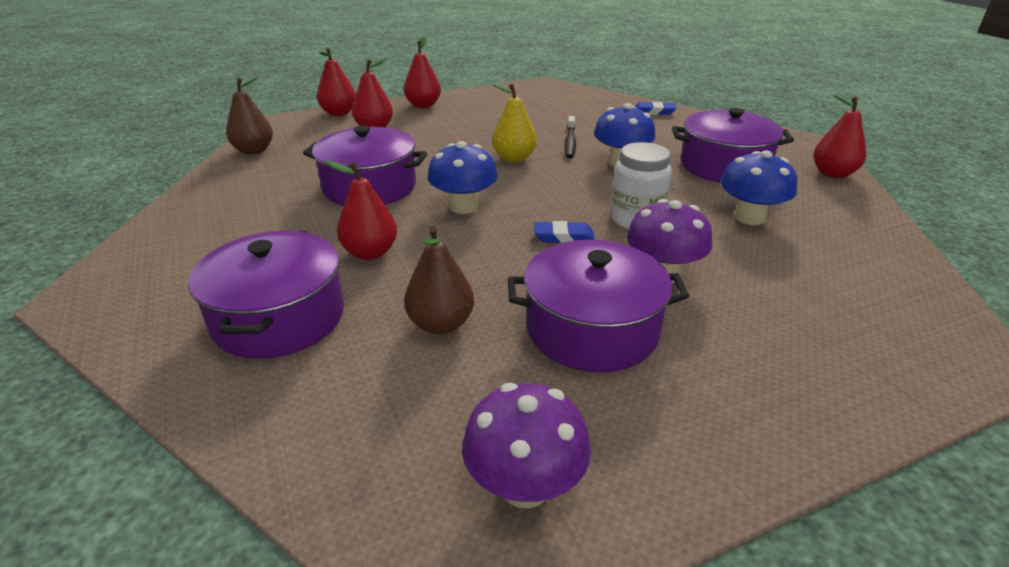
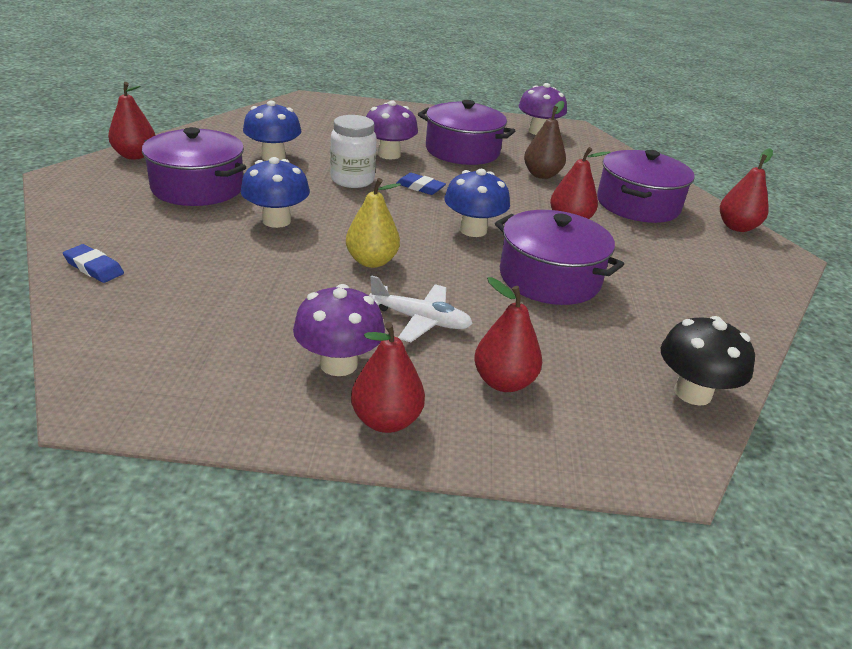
camera: 155 degrees left, 0 degrees up
brown pear [226,77,273,155] -> black mushroom [661,316,755,406]
red pear [317,48,356,116] -> red pear moved to [720,148,773,232]
black toothbrush [564,116,576,158] -> none
none -> purple mushroom [293,284,385,376]
none -> white plane [369,275,473,342]

